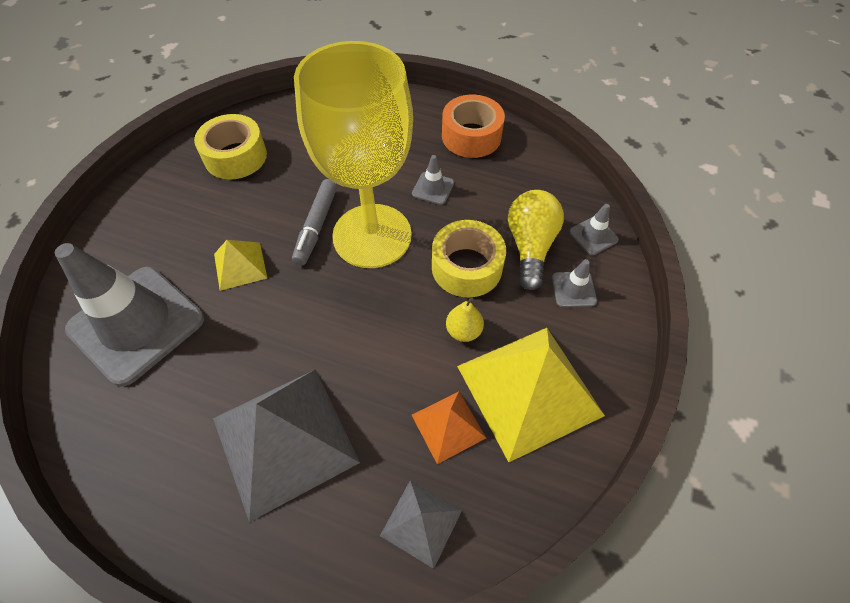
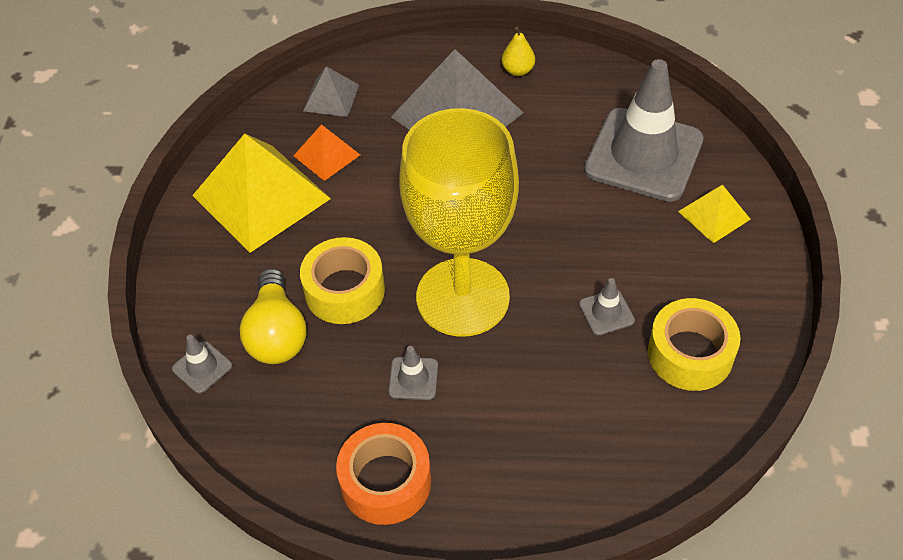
camera: 165 degrees right, 5 degrees down
yellow pyramid [214,240,267,291] -> yellow pyramid moved to [678,185,751,243]
grey marker [292,179,337,266] -> none
yellow pear [446,297,484,342] -> yellow pear moved to [502,27,535,76]
grey traffic cone [552,259,597,307] -> grey traffic cone moved to [579,278,635,336]

